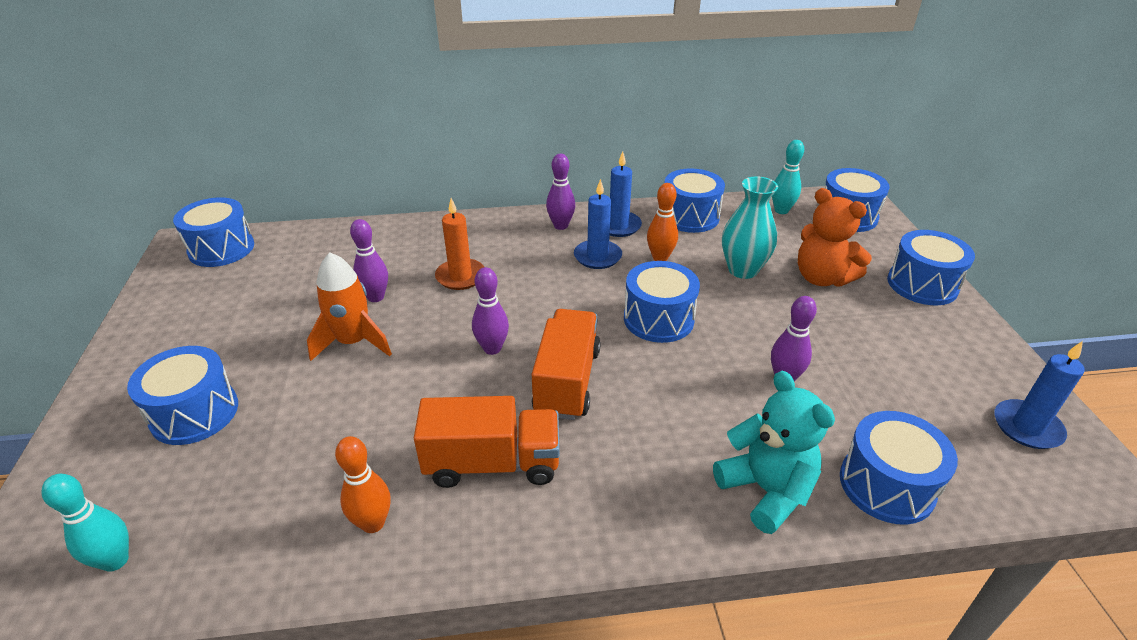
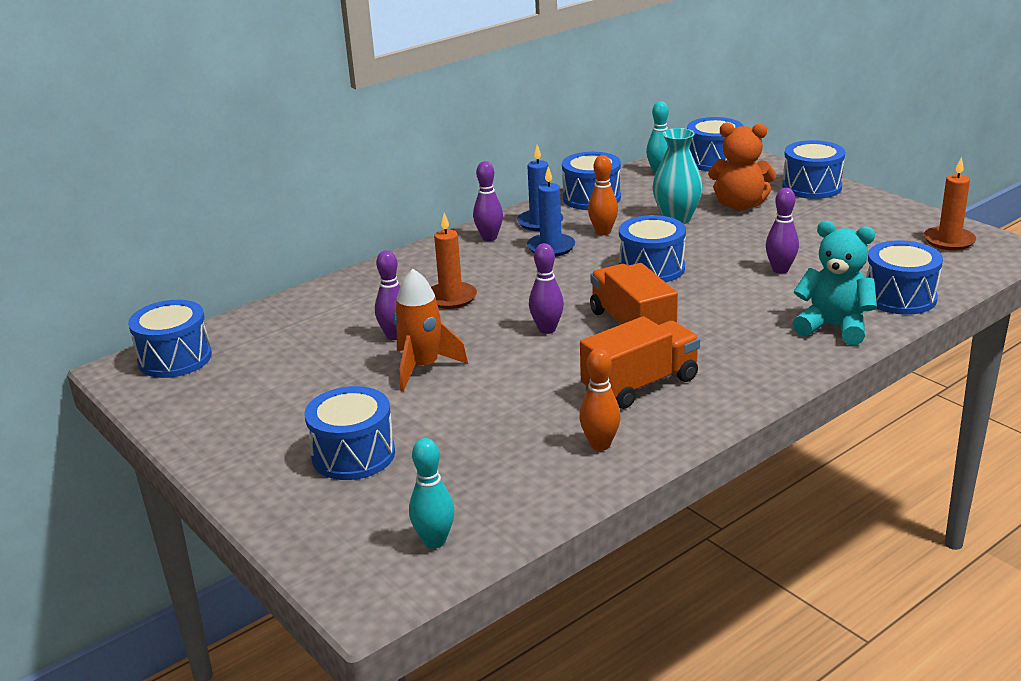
camera: 30 degrees left, 10 degrees down
blue candle [994,341,1085,449] -> orange candle [924,157,976,250]

